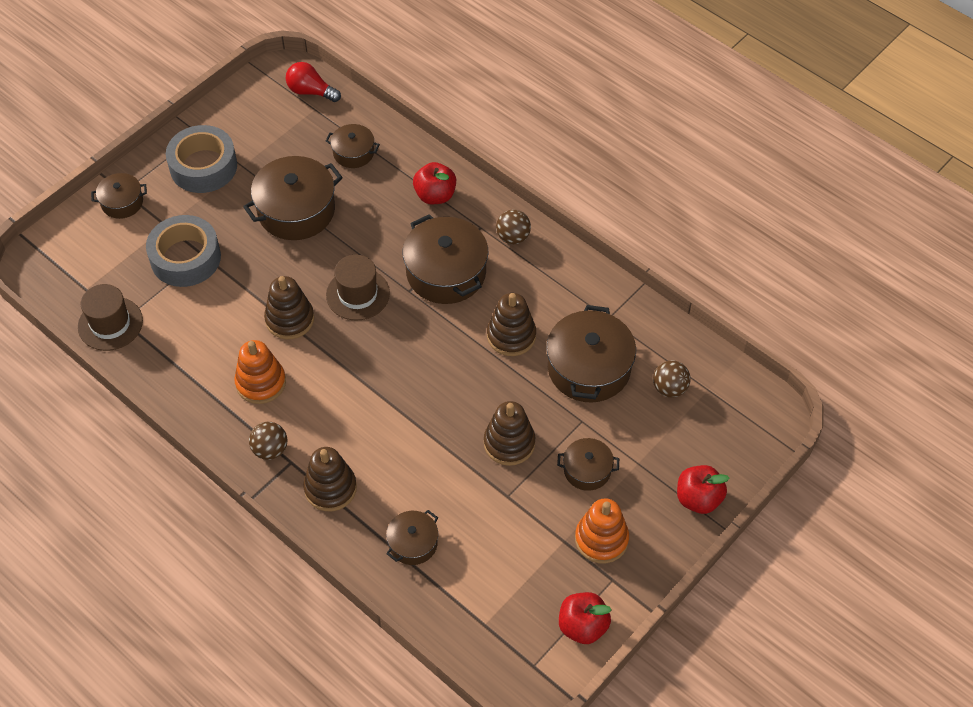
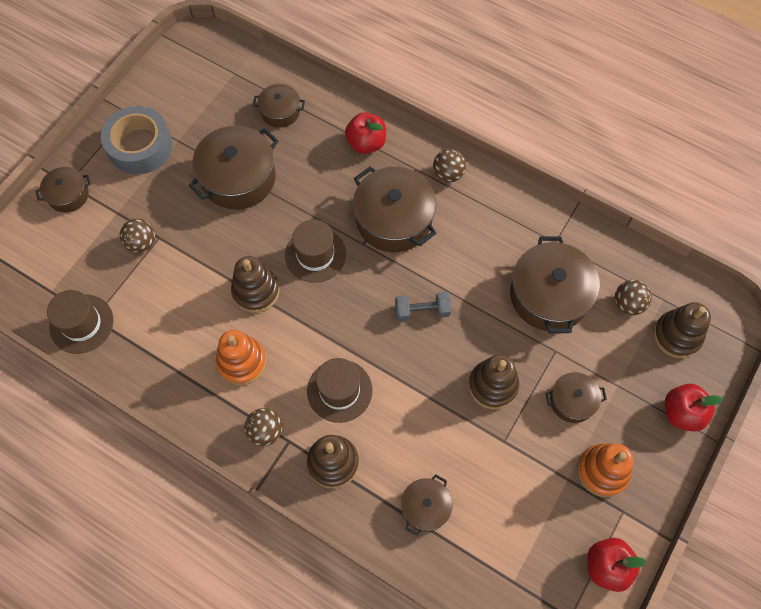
camera: 10 degrees left, 10 degrees up
grey tape [146,215,221,287] -> brown ball [120,219,155,253]
red light bulb [286,62,341,102] -> none
brown stacking toy [487,293,536,356] -> brown stacking toy moved to [653,302,711,358]
none -> brown hat [307,358,373,423]
none -> grey dumbbell [395,291,451,321]

